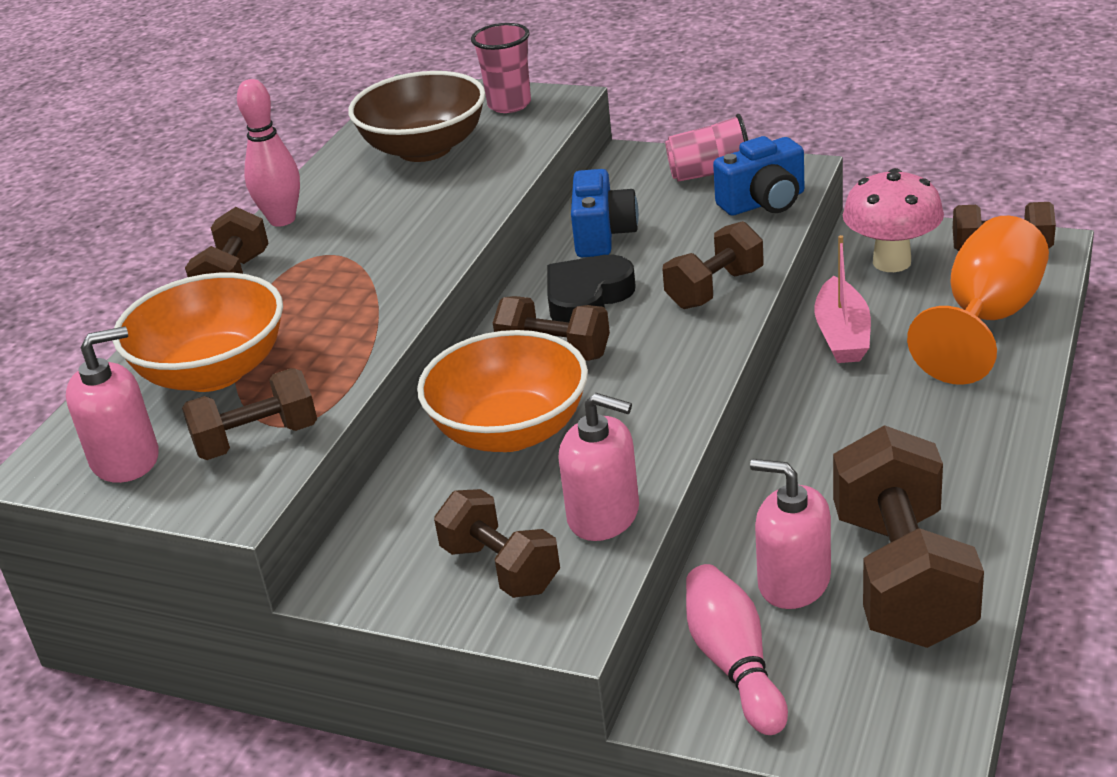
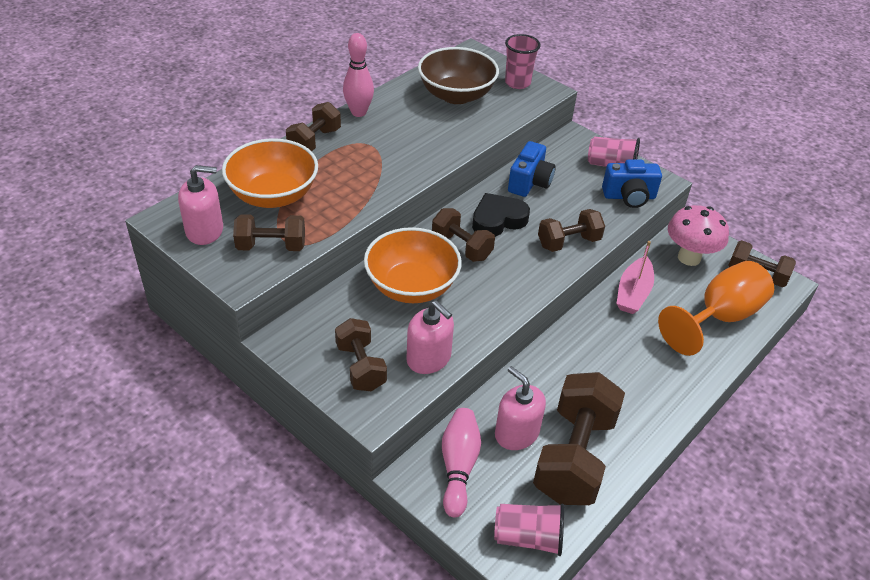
camera: 15 degrees right, 10 degrees up
none -> pink cup [494,503,564,556]

